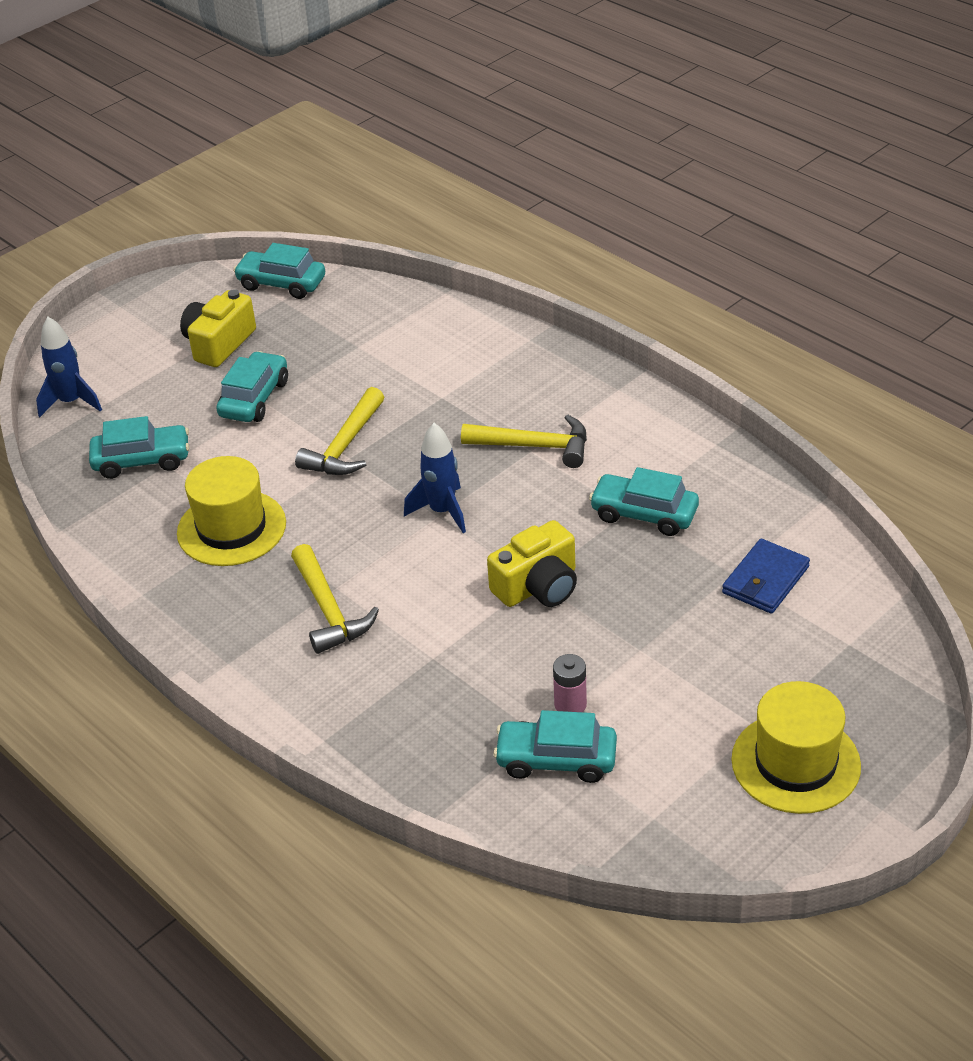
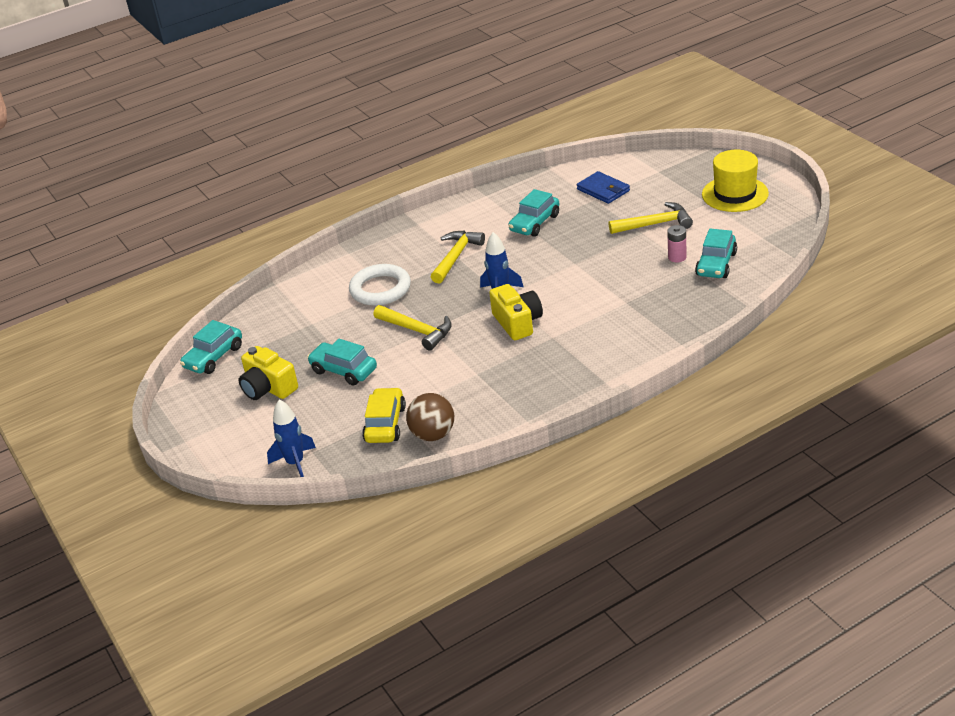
camera: 75 degrees left, 5 degrees down
turquoise car [89,416,189,479] -> yellow car [362,387,406,443]
yellow hat [177,456,286,566] -> none
yellow hammer [291,544,379,654] -> yellow hammer moved to [609,202,693,234]
yellow camera [487,520,577,607] -> yellow camera moved to [489,284,543,340]
none -> white ring [349,264,411,306]
none -> brown ball [406,393,454,441]

